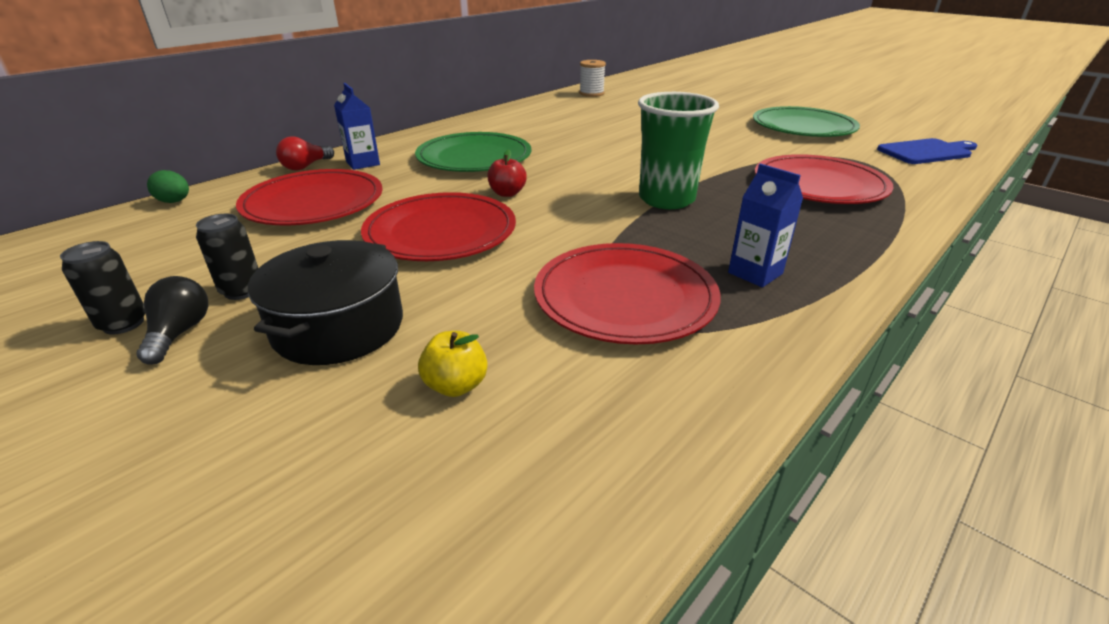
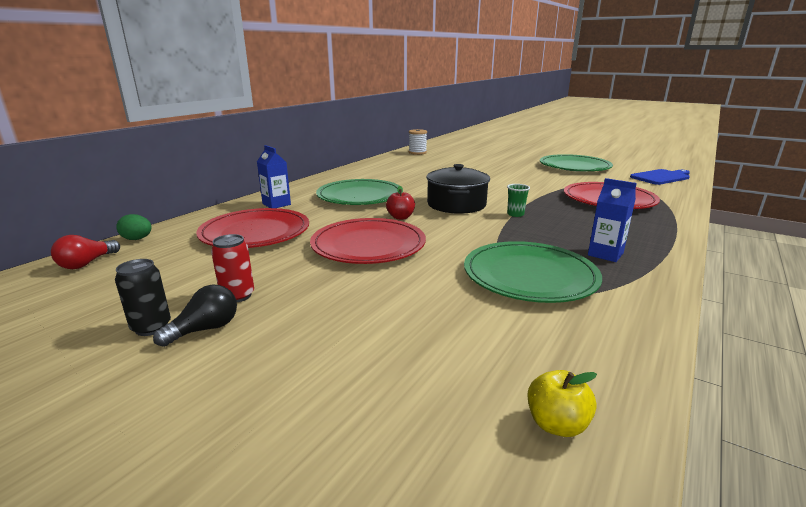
camera: 10 degrees left, 10 degrees down
black light bulb [136,276,208,365] -> black light bulb turned 60 degrees clockwise [153,285,237,347]
black can [196,214,258,300] -> red can [211,234,254,302]
black pot [248,240,403,365] -> black pot moved to [426,164,490,214]
red light bulb [276,136,334,170] -> red light bulb moved to [51,235,120,269]
yellow apple [418,331,487,397] -> yellow apple moved to [528,370,597,437]
red plate [534,243,721,344] -> green plate [464,241,602,303]
green cup [638,92,719,209] -> green cup [507,184,530,217], size x0.42

